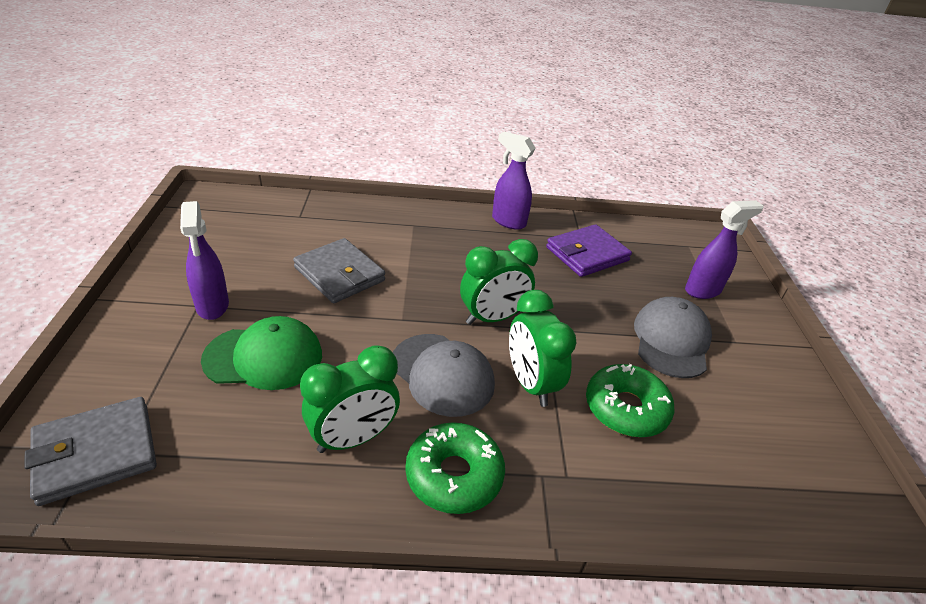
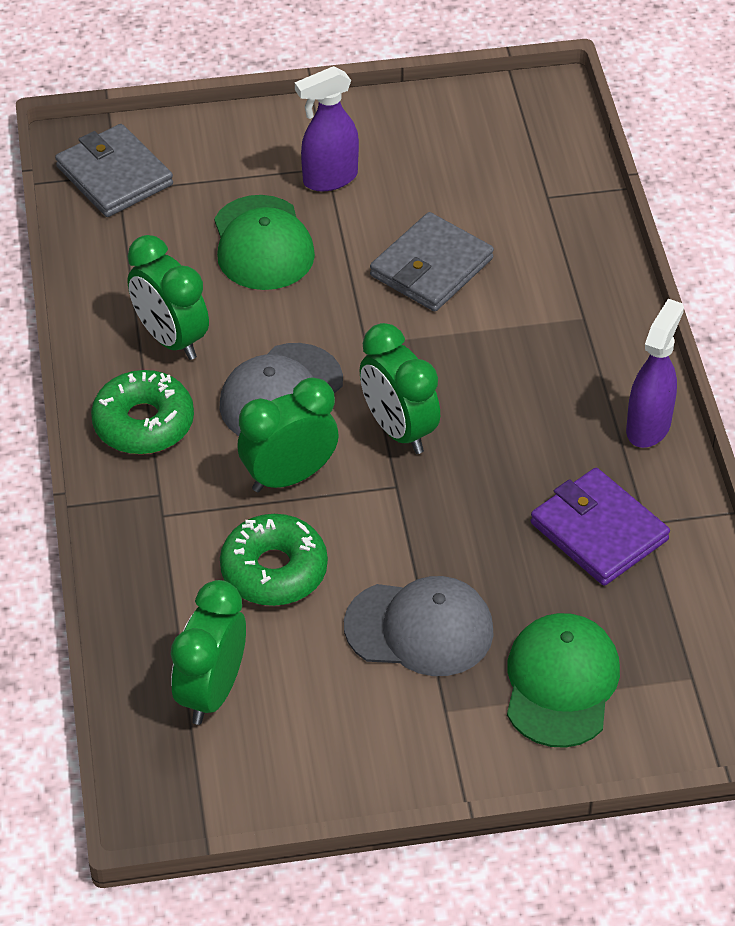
camera: 85 degrees right, 10 degrees up
purple spray bottle [685,200,764,299] -> green cap [507,613,620,748]
none -> green clock [171,580,246,725]

